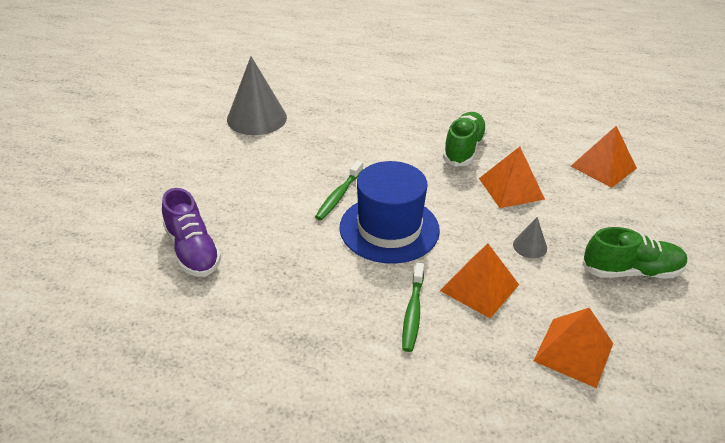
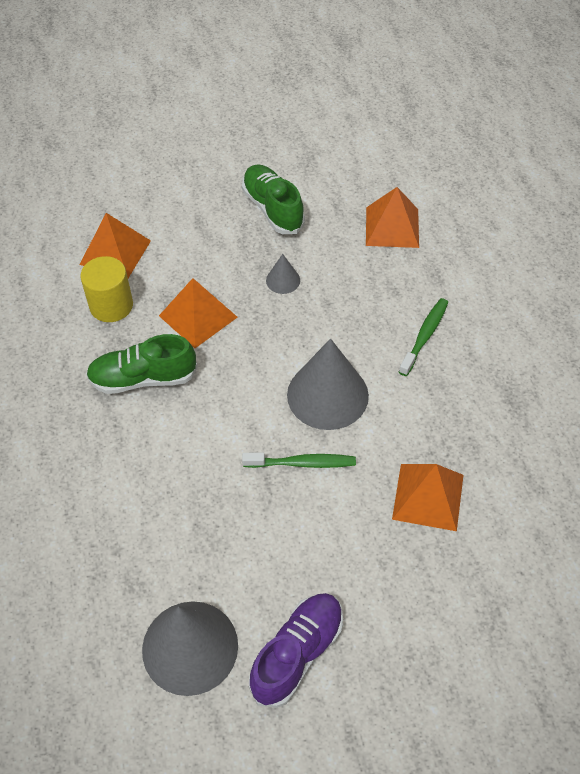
camera: 115 degrees left, 15 degrees up
purple shoe [162,188,221,277] -> purple shoe moved to [249,593,343,708]
blue hat [339,161,440,264] -> grey cone [287,339,369,430]
green toothbrush [402,263,424,352] -> green toothbrush turned 45 degrees counterclockwise [399,298,448,376]
orange pyramid [440,244,519,318] -> orange pyramid moved to [392,464,463,531]
none -> yellow cylinder [80,256,133,322]

